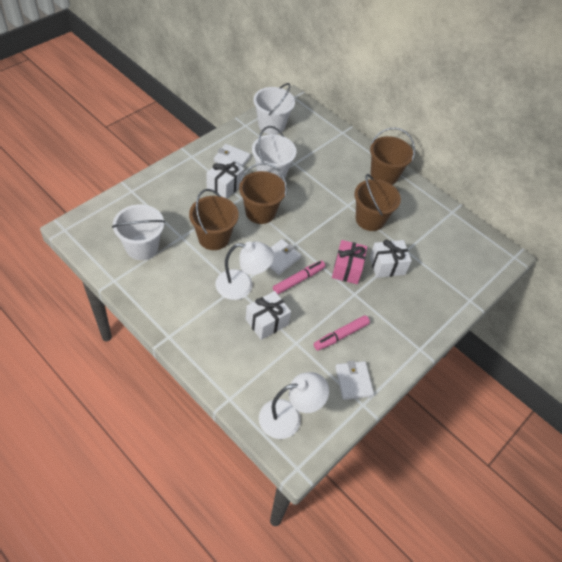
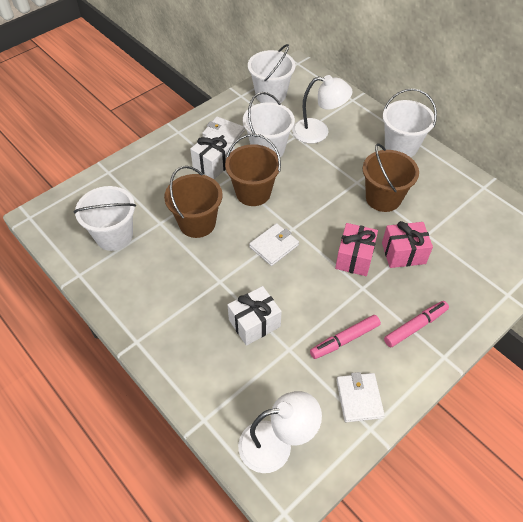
camera: 10 degrees right, 0 degrees up
white lamp [215,241,274,300] -> white lamp moved to [292,75,352,144]
pink marker [273,261,325,294] -> pink marker moved to [384,301,449,347]
brown bucket [370,128,415,185] -> white bucket [383,88,437,157]
white gift [370,239,412,278] -> pink gift [382,221,433,268]

